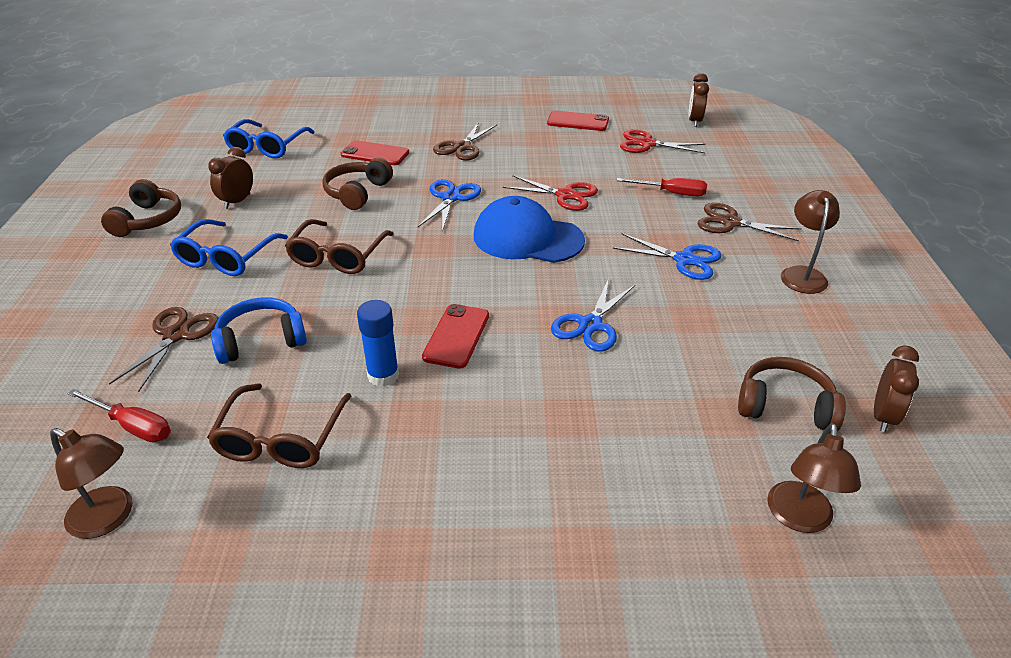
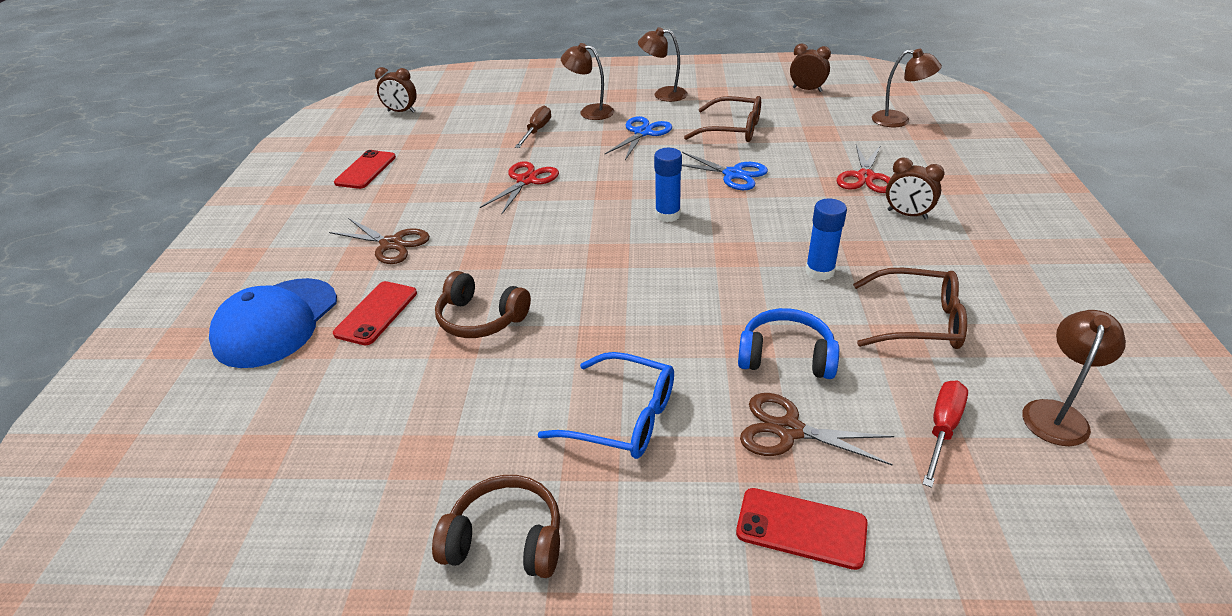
camera: 85 degrees left, 0 degrees up
brown clock [208,147,253,209] -> brown clock moved to [886,158,945,219]
blue headphones [211,297,307,364] -> blue headphones turned 120 degrees clockwise [738,308,839,379]
blue glasses [223,119,315,158] -> none
brown glasses [285,219,393,274] -> brown glasses moved to [684,96,761,142]
blue scissors [418,179,481,232] -> none
red phone [422,304,489,369] -> red phone moved to [736,488,868,570]
blue cap [474,196,585,263] -> blue cap moved to [209,278,337,368]
red screwdriver [617,178,707,197] -> brown screwdriver [515,106,551,148]
red scissors [620,130,706,153] -> red scissors moved to [837,144,891,193]
brown scissors [697,203,802,241] -> brown lamp [561,43,614,120]
brown headphones [738,357,846,431] -> none
none -> blue glue stick [654,148,682,222]

